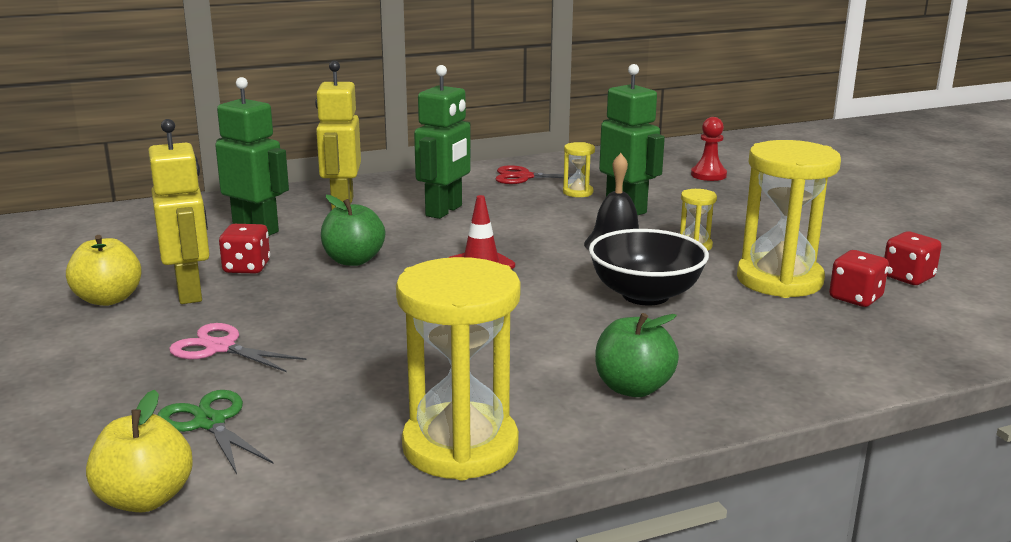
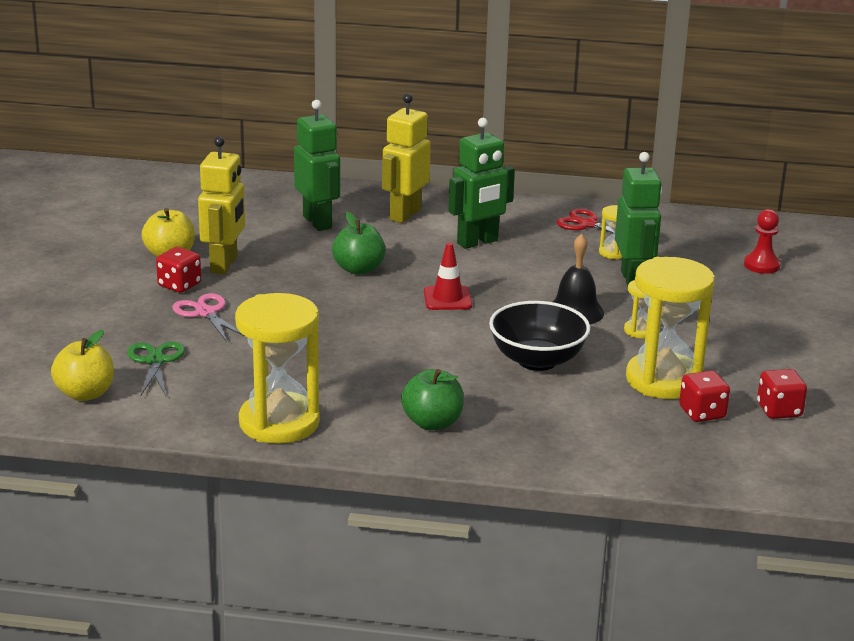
camera: 30 degrees right, 5 degrees up
red dice [219,224,270,274] -> red dice moved to [156,247,201,293]

